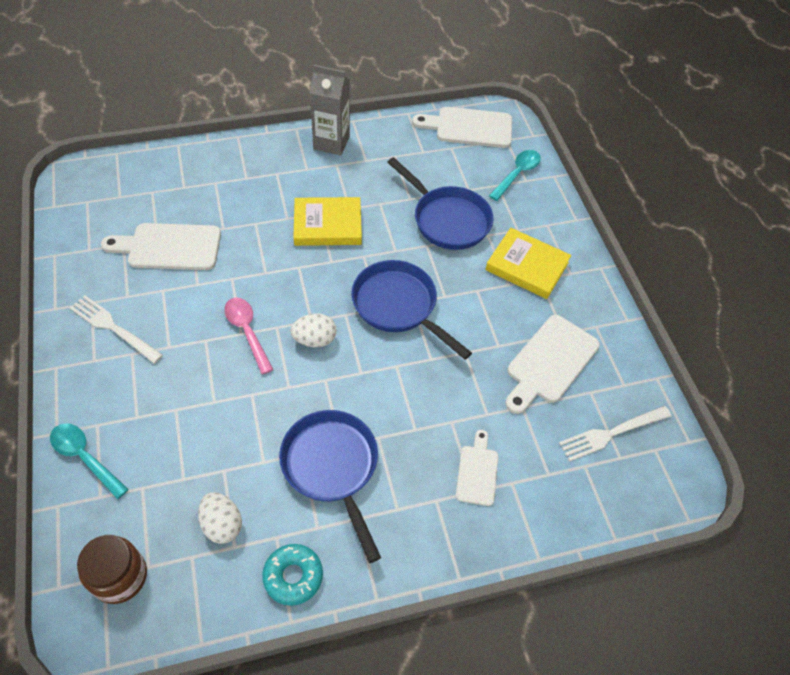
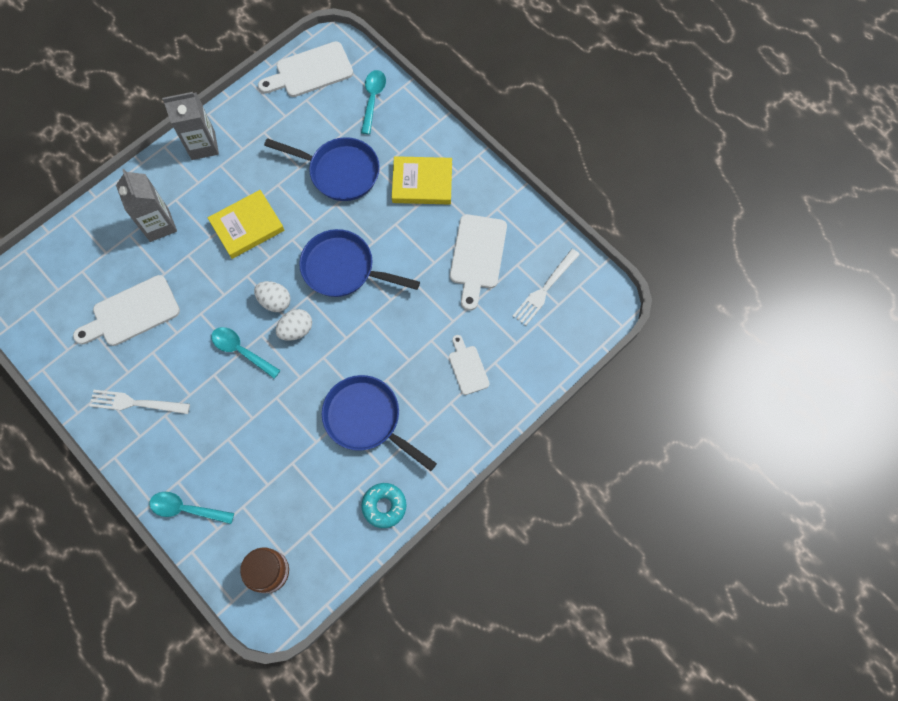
camera: 25 degrees left, 15 degrees up
white egg [198,492,242,544] -> white egg moved to [254,281,291,312]
pink spoon [224,297,274,374] -> turquoise spoon [211,327,281,379]
none -> grey carton [116,169,177,242]

